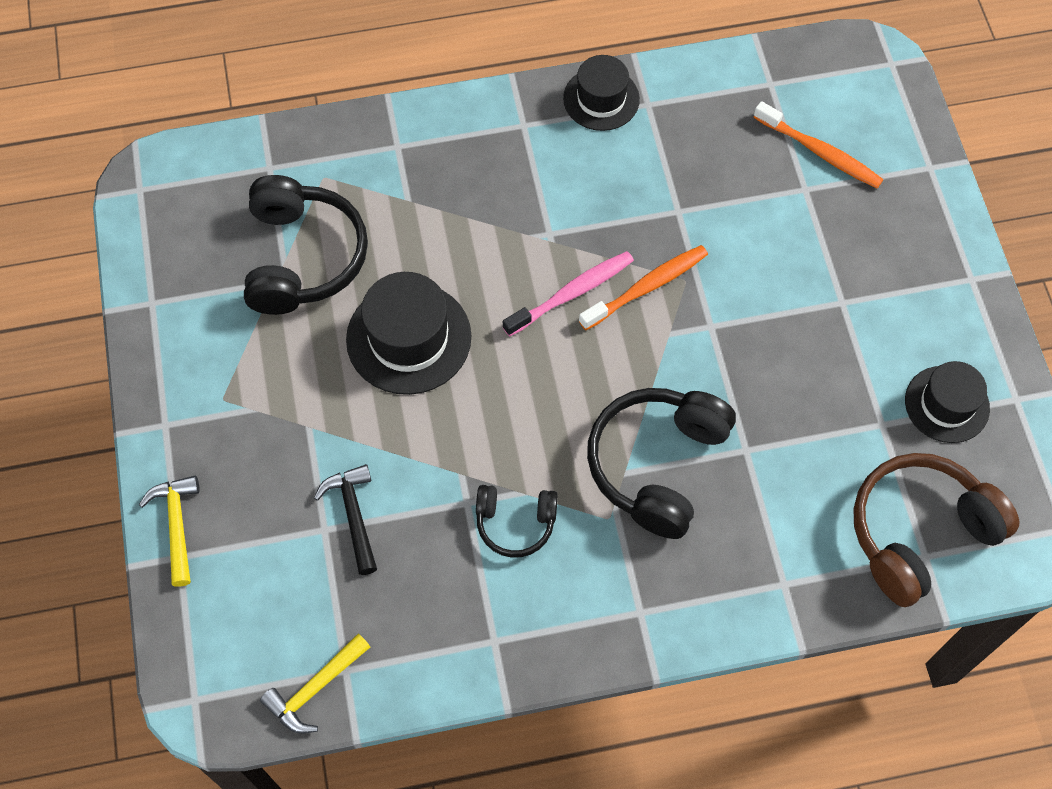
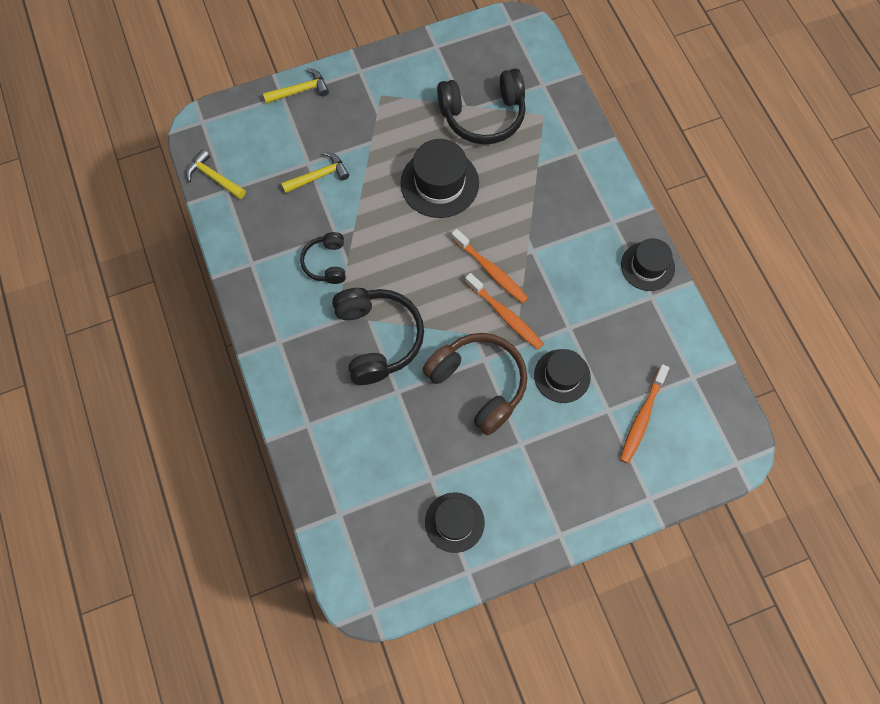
camera: 80 degrees right, 5 degrees up
black hammer [314,464,377,575] -> yellow hammer [281,152,349,193]
pink toothbrush [503,251,634,336] -> orange toothbrush [451,229,528,304]
black headphones [587,388,736,539] -> black headphones turned 60 degrees clockwise [332,288,424,385]
brown headphones [854,453,1019,607] -> brown headphones moved to [423,333,528,435]
none -> black hat [534,349,591,403]

